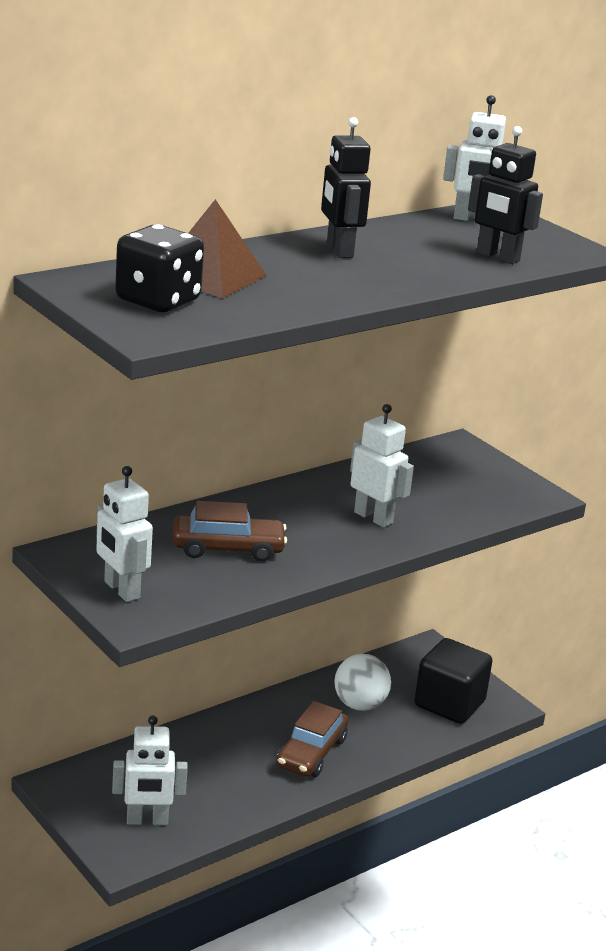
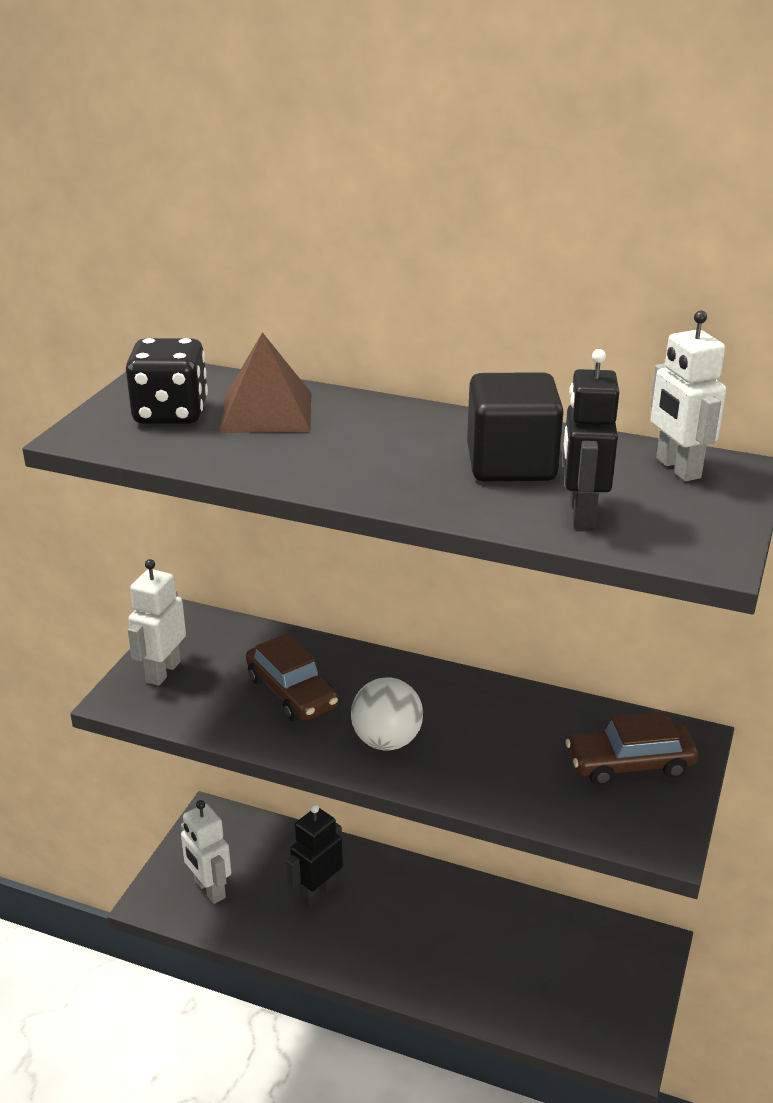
camera: 60 degrees right, 5 degrees up
brown car [277,701,348,777] -> brown car moved to [566,711,698,785]
black robot [321,117,371,258] -> black robot moved to [286,804,343,908]
white ball [334,654,391,711] -> white ball moved to [351,677,423,751]
white robot [350,404,414,528] -> none
black cube [414,638,492,724] -> black cube moved to [467,372,564,481]

